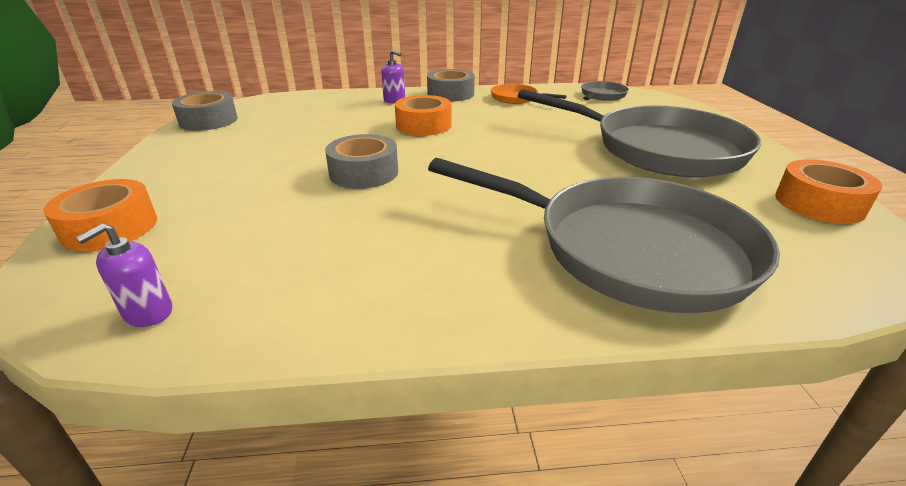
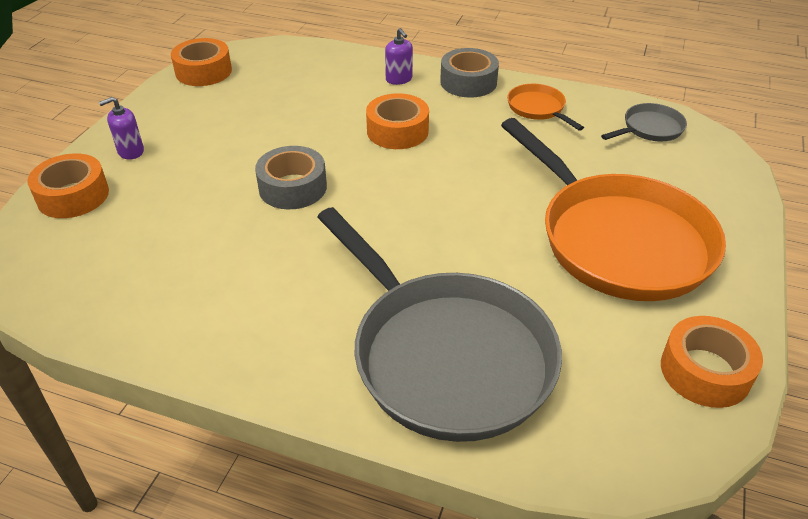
camera: 25 degrees right, 10 degrees up
purple soap dispenser [76,224,172,327] -> purple soap dispenser moved to [99,97,144,160]
grey tape [172,91,238,131] -> orange tape [171,38,232,86]
grey pan [518,89,761,177] -> orange pan [501,118,726,301]

